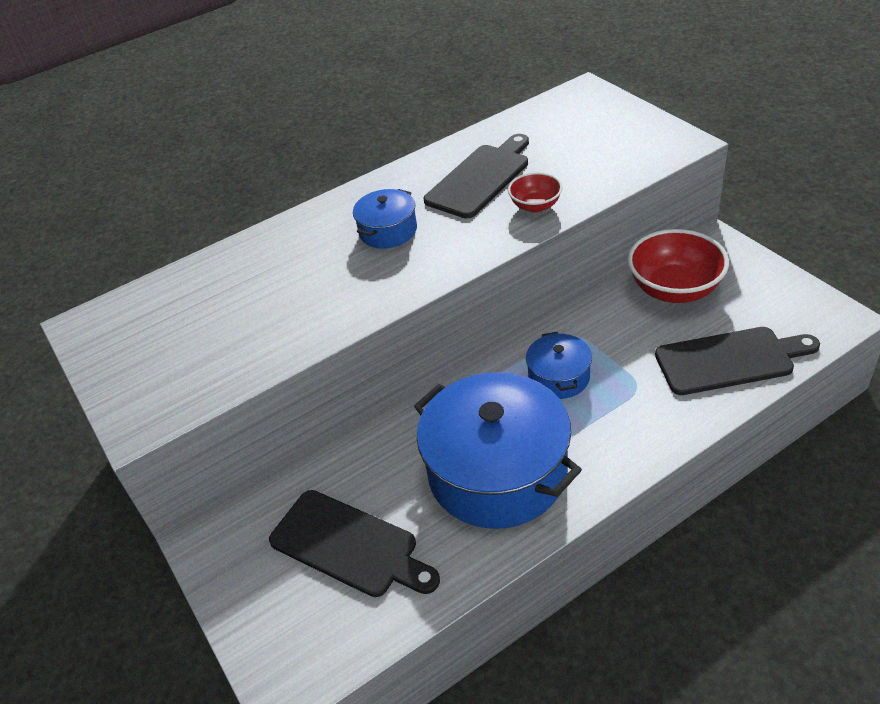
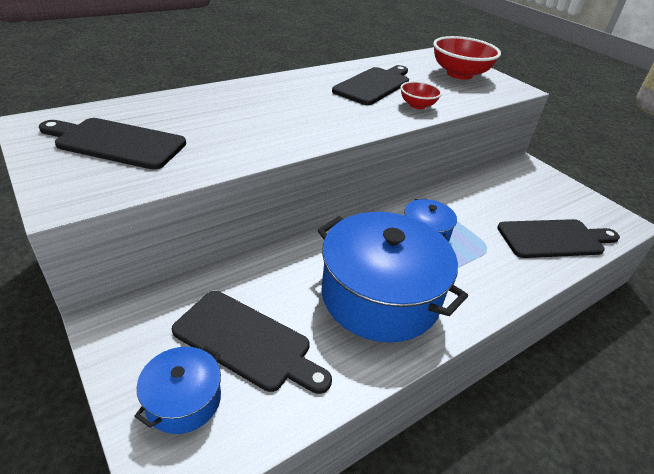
camera: 10 degrees left, 5 degrees down
blue pot [353,189,417,249] -> blue pot moved to [134,346,221,434]
red bowl [628,229,729,303] -> red bowl moved to [433,36,501,80]
none -> black cutting board [39,118,186,170]

